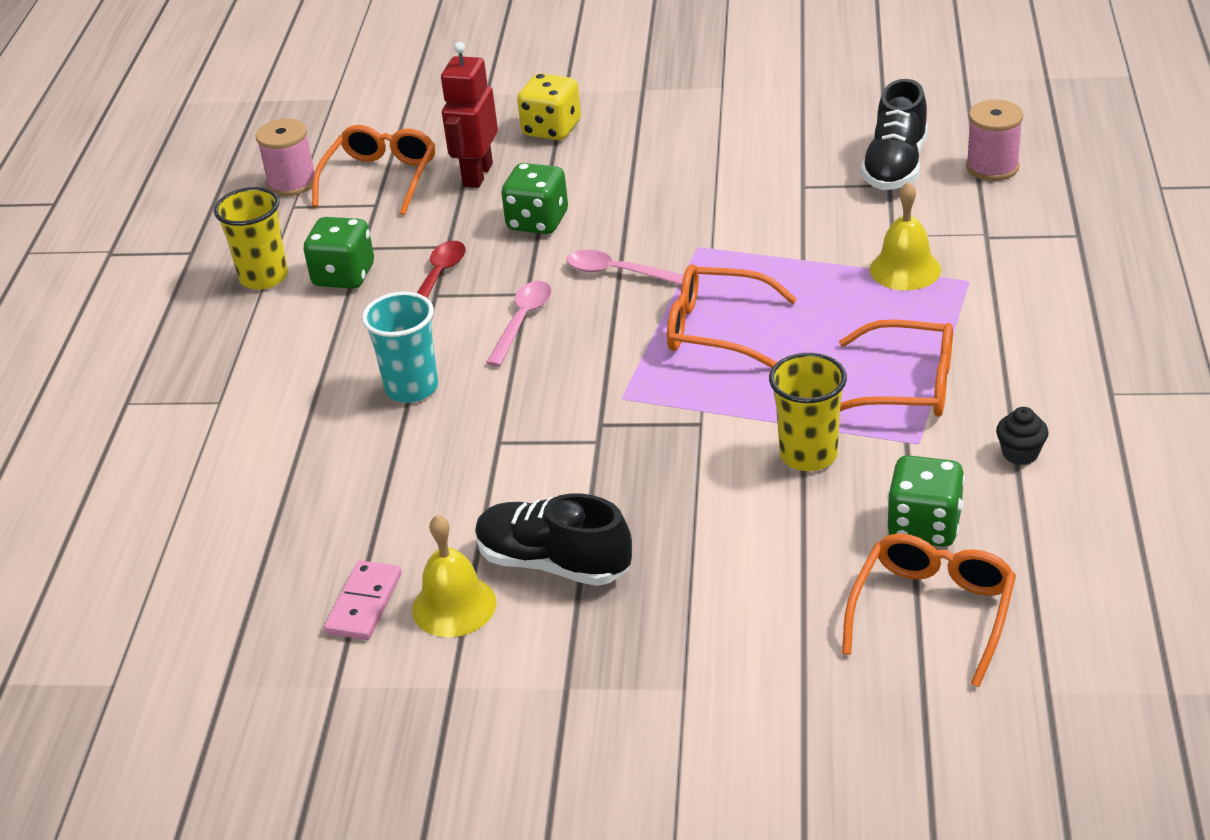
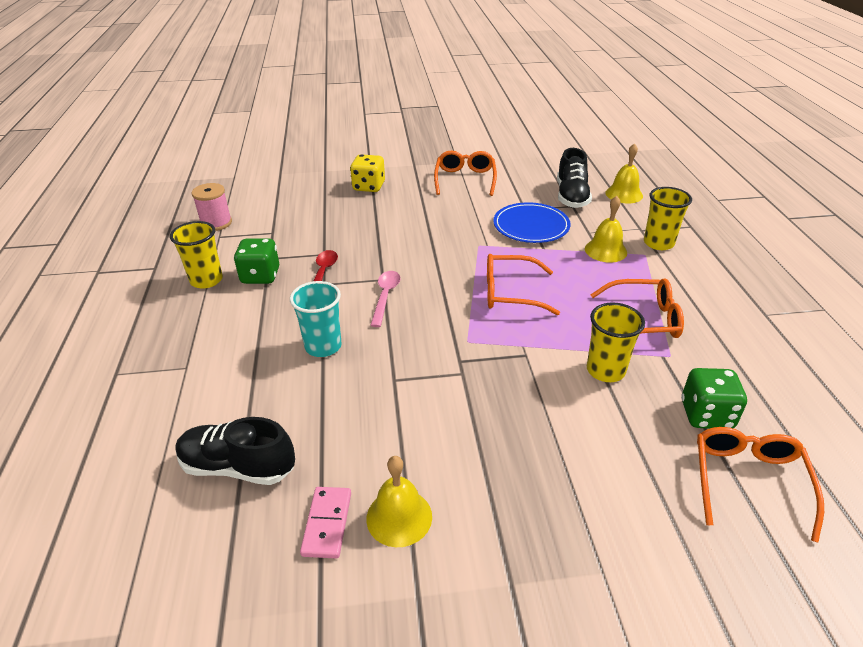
camera: 15 degrees left, 0 degrees up
orange glasses [312,125,435,215] -> orange glasses moved to [434,150,497,196]
red robot [441,42,498,188] -> none
black shoe [475,494,632,586] -> black shoe moved to [176,417,295,485]
green dice [501,163,568,234] -> none
pink spoon [566,250,684,285] -> none
pink spool [966,100,1023,181] -> yellow bell [606,143,643,203]
black cupcake [996,407,1049,465] -> none
none -> blue plate [493,202,570,243]
none -> yellow cup [644,187,692,250]

